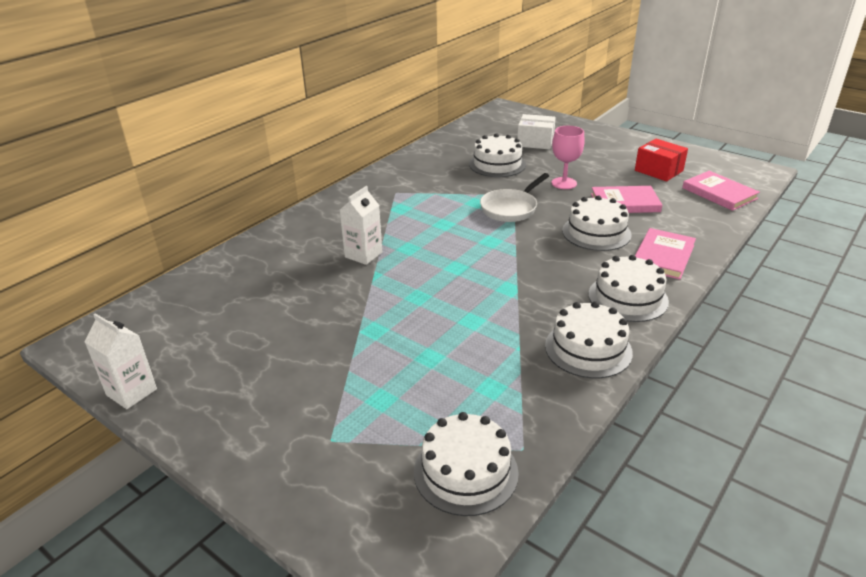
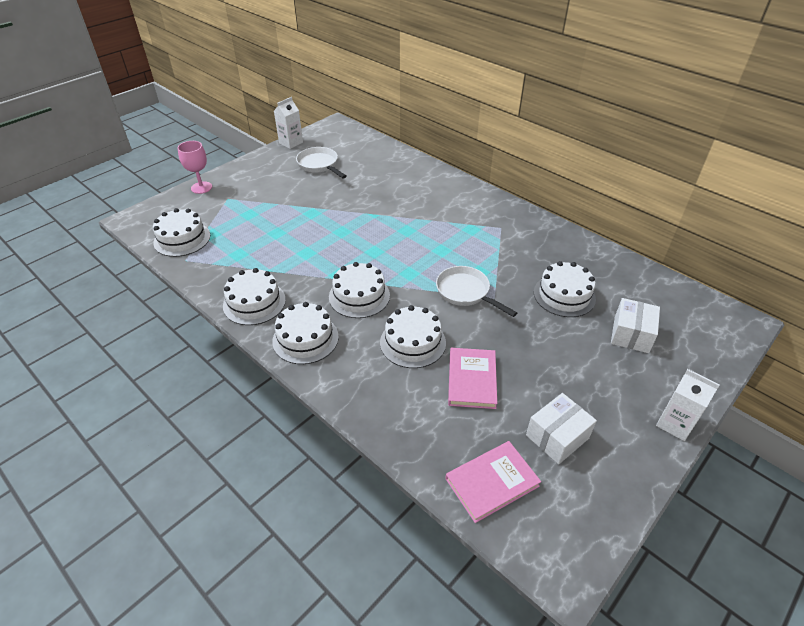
camera: 95 degrees right, 10 degrees up
white carton [340,186,382,265] -> white carton moved to [656,369,720,441]
pink goblet [552,126,585,189] -> pink goblet moved to [178,141,212,194]
red box [635,139,688,181] -> white box [526,393,597,464]
pink book [635,228,696,280] -> none
none -> white pan [296,147,347,179]
none -> white cake [329,262,390,318]

